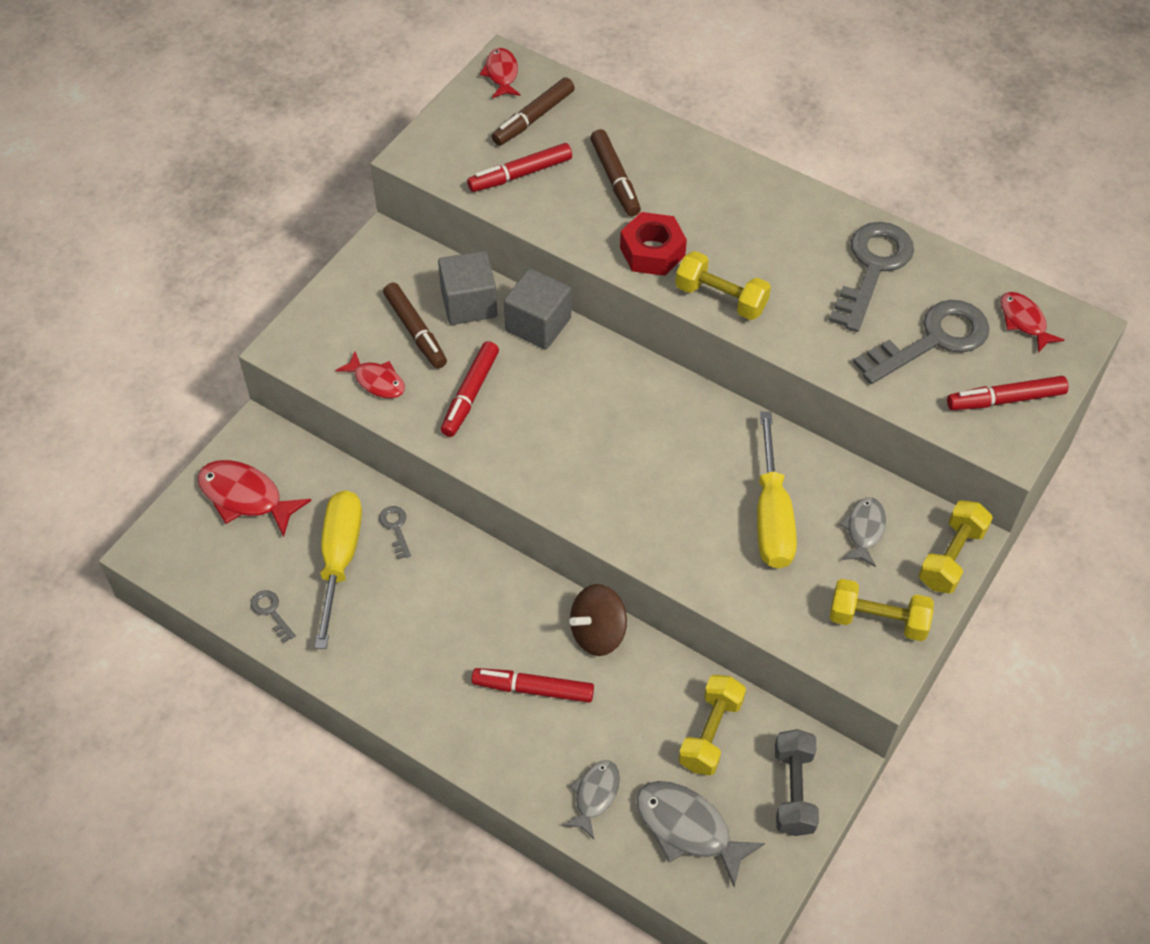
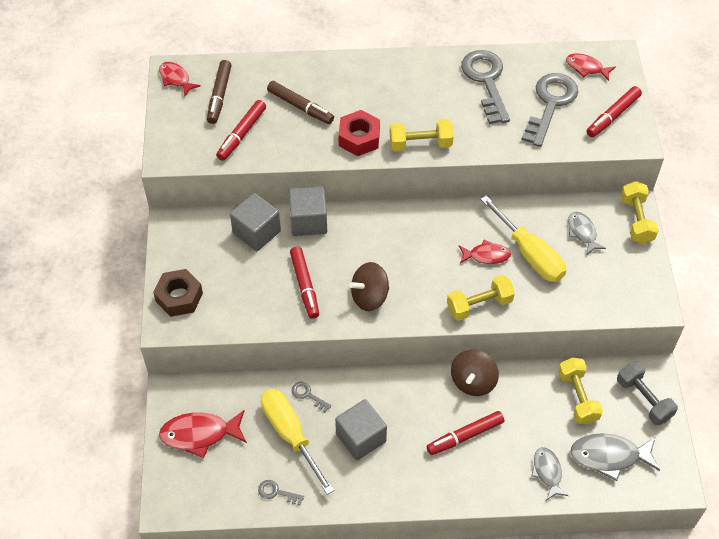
camera: 35 degrees left, 0 degrees up
red fish [336,351,405,398] -> red fish moved to [459,240,511,264]
brown marker [383,282,447,369] -> none
yellow dumbbell [830,579,934,641] -> yellow dumbbell moved to [447,275,515,321]
none -> brown nut [153,269,203,317]
none -> grey cube [335,399,387,461]
none -> brown spinning top [349,262,389,311]

